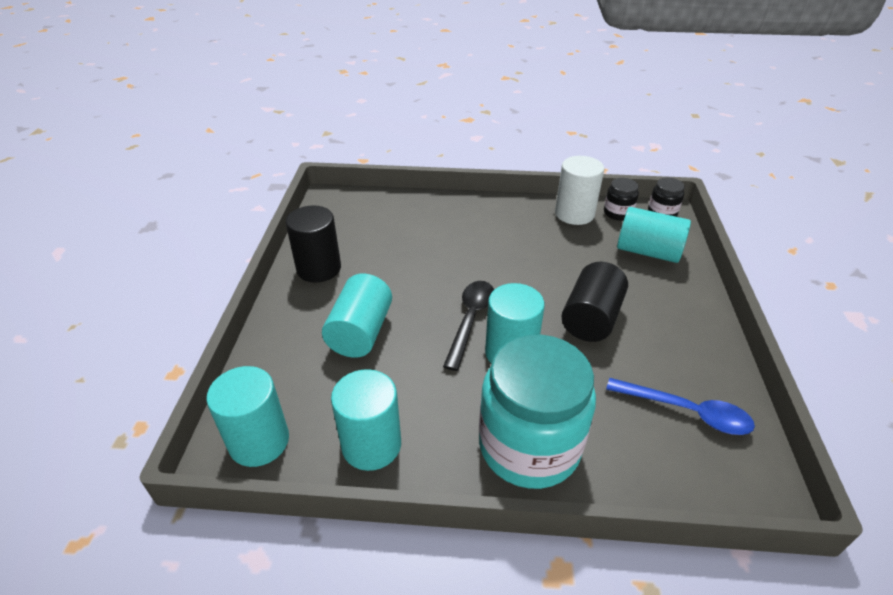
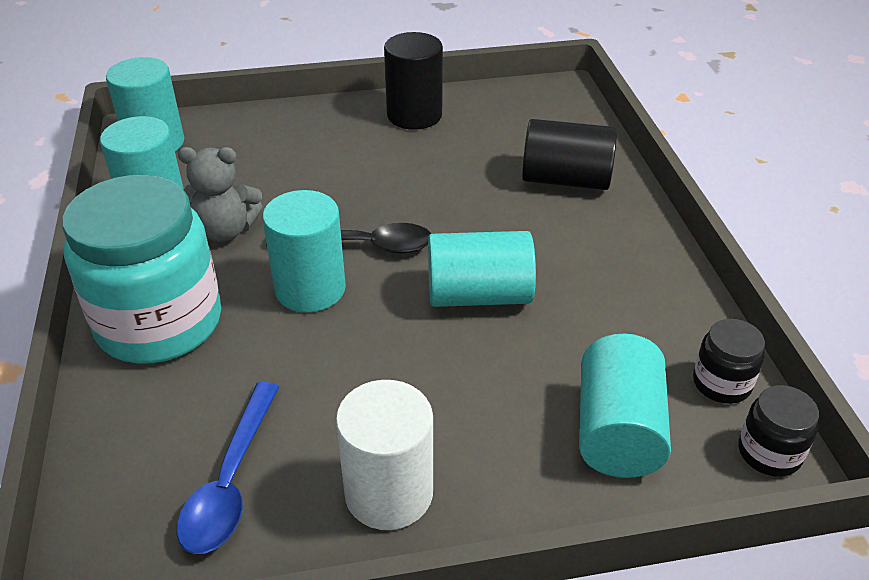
camera: 75 degrees right, 0 degrees up
turquoise cylinder [322,273,392,358] -> turquoise cylinder moved to [428,231,536,307]
white cylinder [555,156,604,225] -> white cylinder moved to [336,380,433,530]
black cylinder [562,262,628,342] -> black cylinder moved to [522,119,617,190]
none -> grey teddy bear [178,147,263,242]

